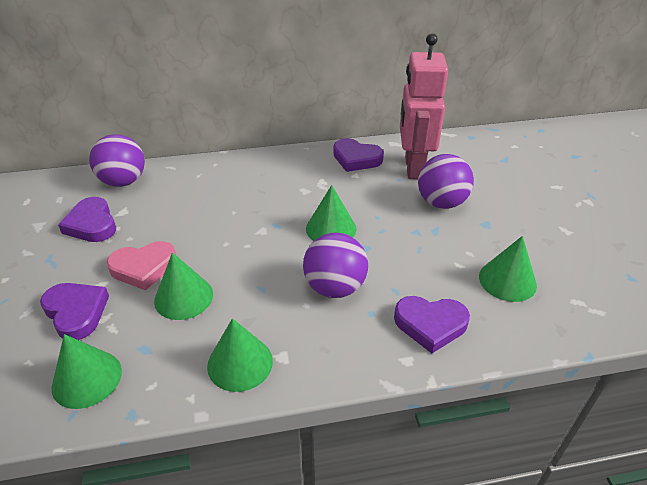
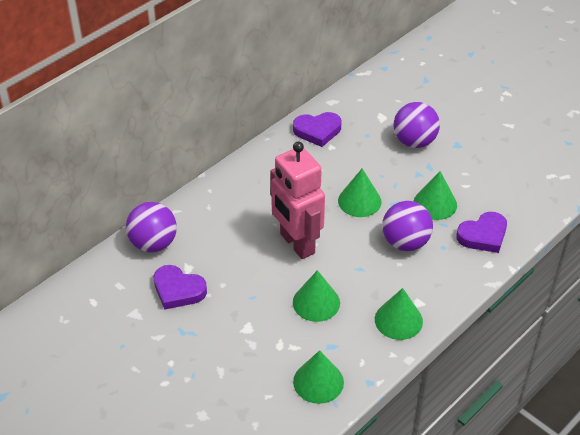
camera: 35 degrees left, 5 degrees up
purple heart [40,283,109,340] -> none
pink heart [106,241,176,290] -> none
pink robot [400,33,448,179] -> pink robot moved to [270,142,325,259]
green cone [479,236,537,302] -> green cone moved to [414,171,457,220]

